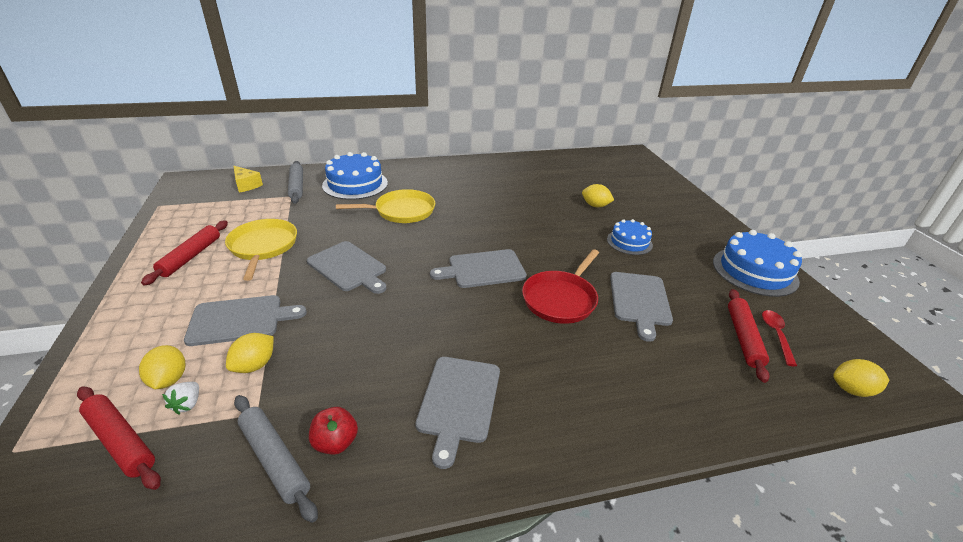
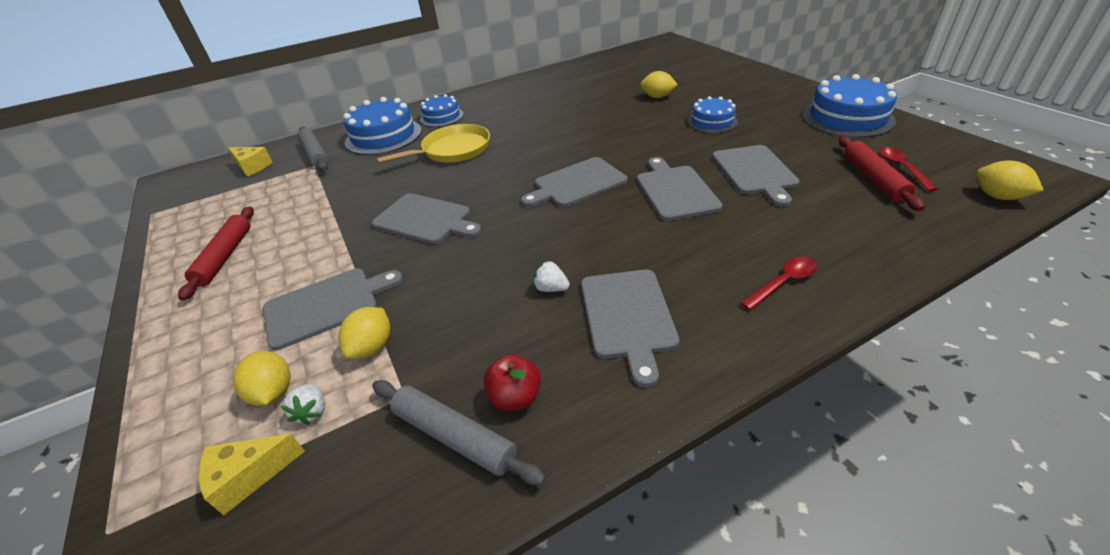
camera: 10 degrees left, 5 degrees up
red rolling pin [77,387,161,490] -> yellow cheese [198,434,305,515]
yellow pan [225,219,297,281] -> none
red pan [522,249,599,324] -> grey cutting board [637,157,722,221]
yellow lemon [833,359,889,397] -> yellow lemon turned 60 degrees clockwise [976,161,1044,200]
none -> blue cake [420,94,464,127]
none -> white strawberry [533,260,570,292]
none -> red spoon [741,256,817,310]

